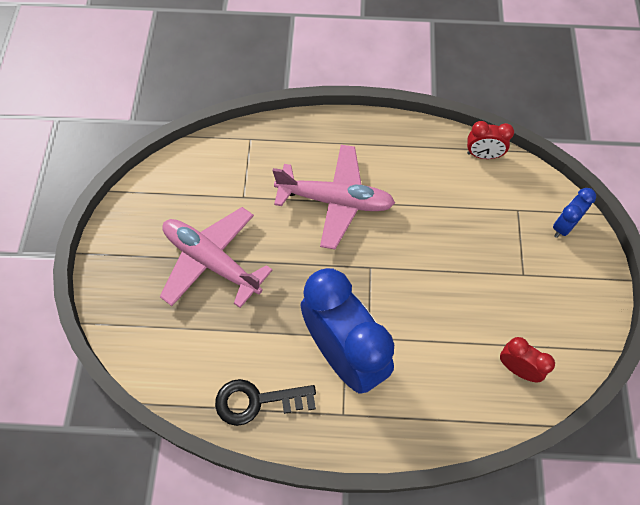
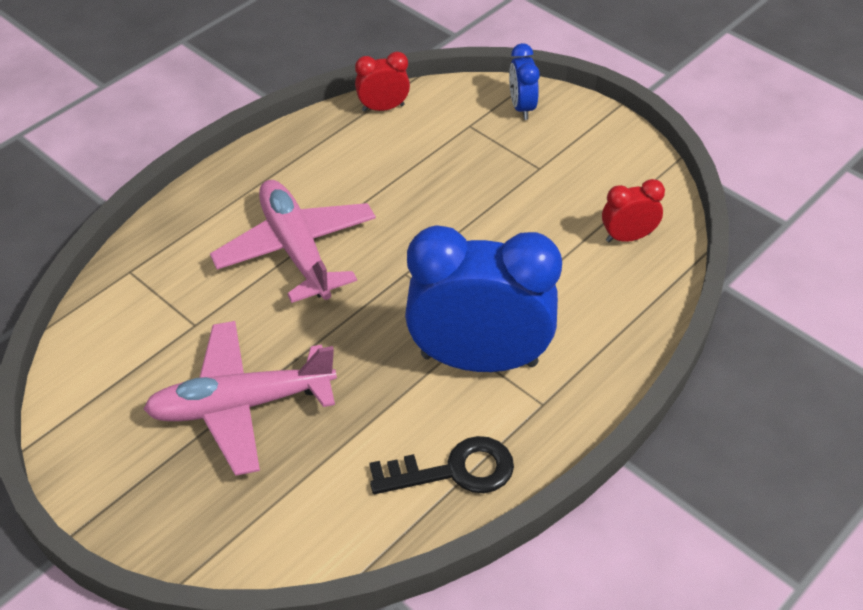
camera: 50 degrees left, 15 degrees down
black key [215,379,316,426] -> black key turned 135 degrees counterclockwise [369,436,514,494]
pink plane [273,145,395,249] -> pink plane turned 75 degrees counterclockwise [210,180,376,303]
red clock [467,121,514,159] -> red clock turned 150 degrees counterclockwise [355,52,410,112]

